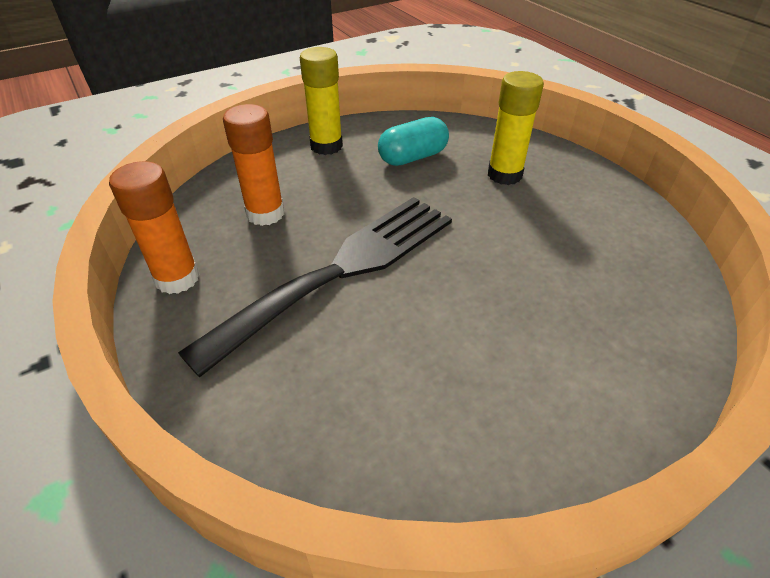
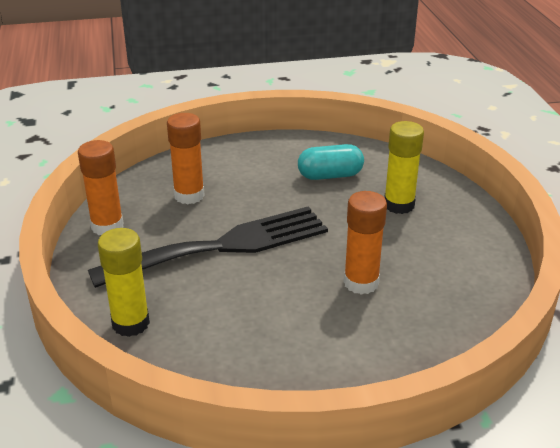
camera: 20 degrees right, 10 degrees down
yellow glue stick [300,47,343,155] -> yellow glue stick moved to [98,228,150,337]
none -> orange glue stick [344,191,387,295]

